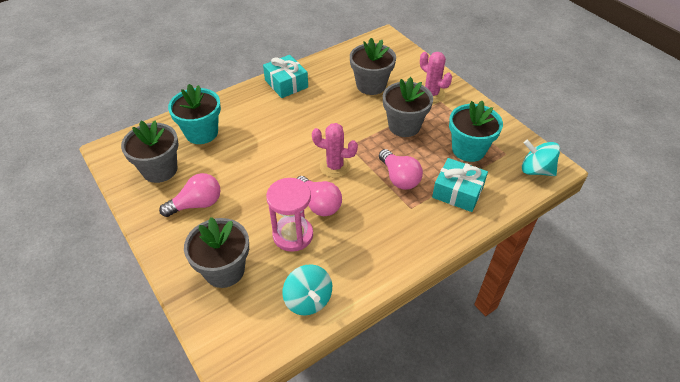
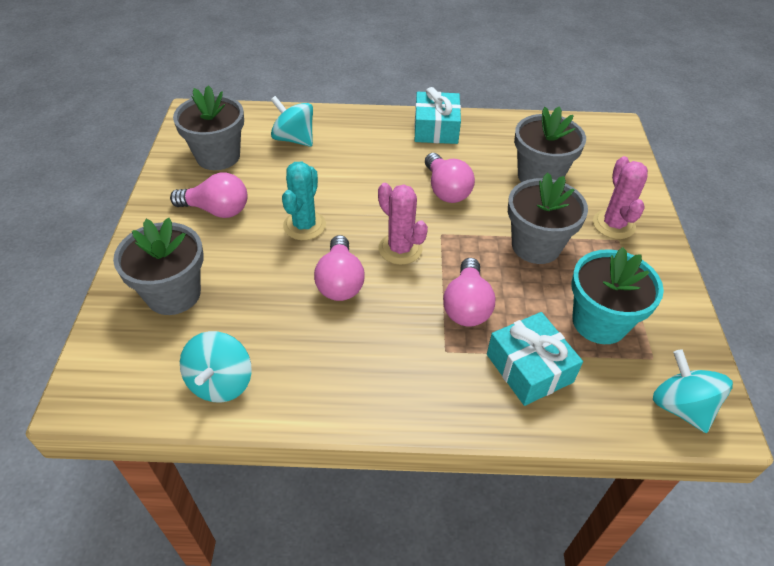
camera: 35 degrees right, 0 degrees up
turquoise flower pot [168,84,221,144] -> turquoise spinning top [271,96,313,147]
pink hourglass [266,178,313,252] -> none
none -> turquoise cactus [282,161,326,240]
none -> pink light bulb [425,153,475,203]

